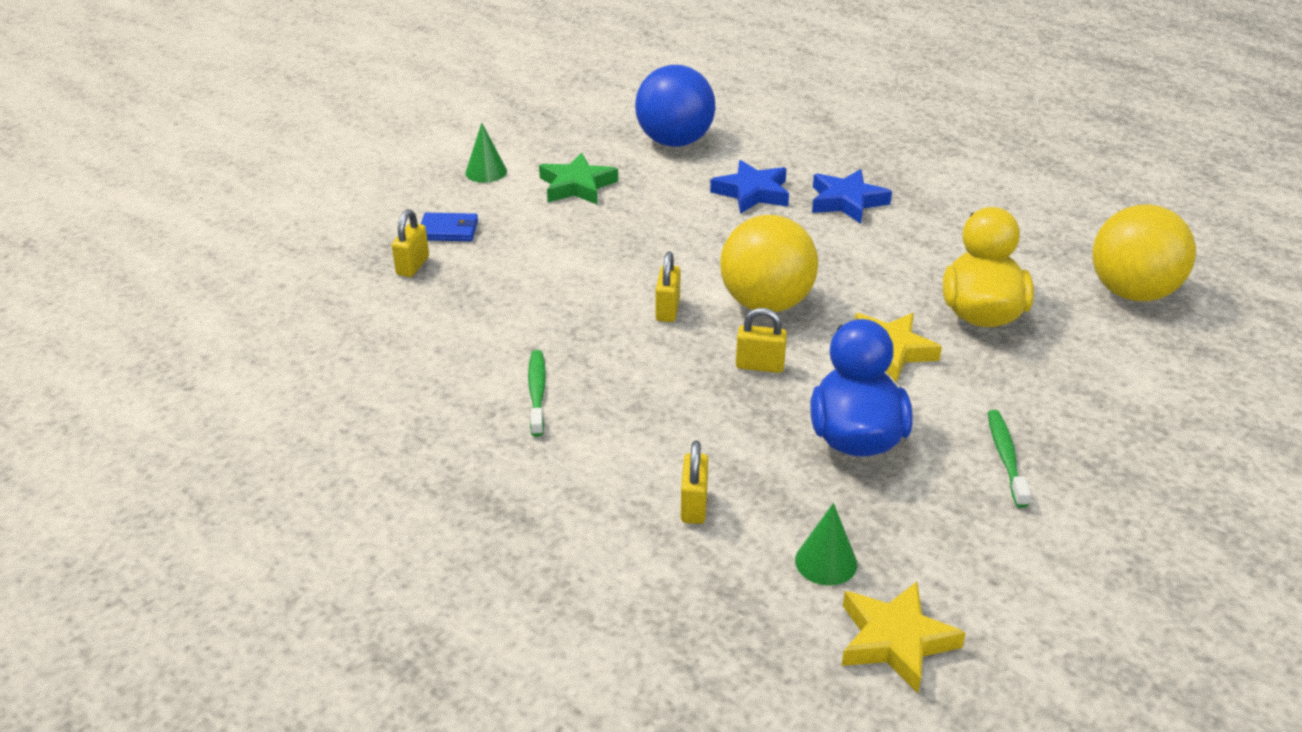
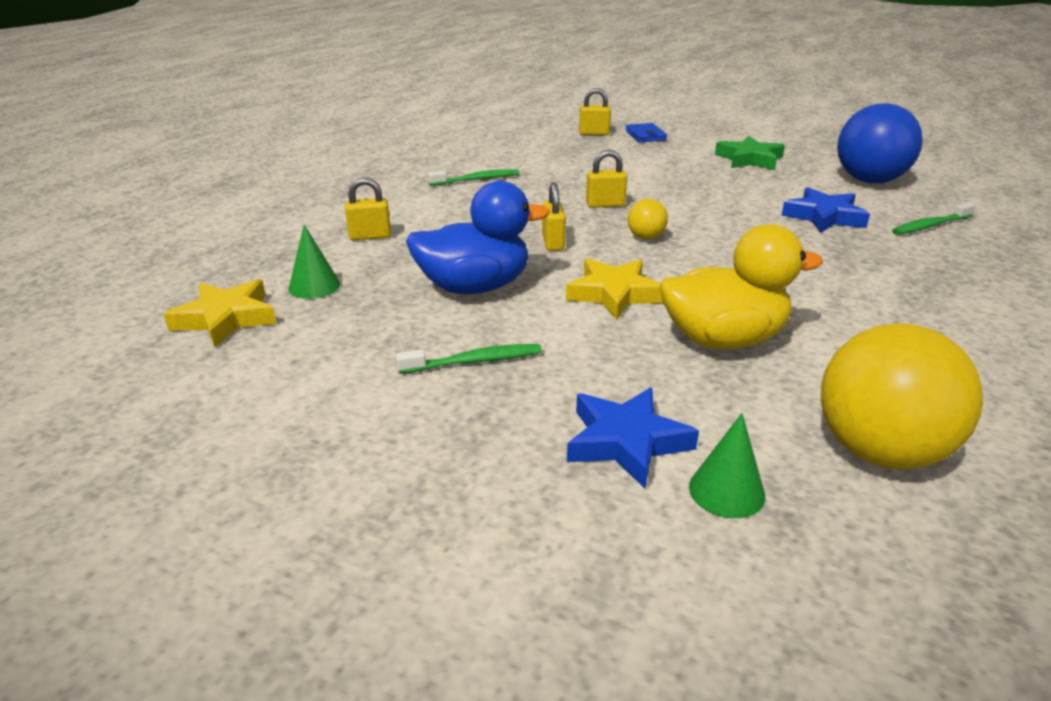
camera: 75 degrees right, 5 degrees down
green cone [465,123,507,183] -> green cone moved to [689,413,765,518]
yellow ball [720,215,818,312] -> yellow ball [628,199,668,239], size x0.45
blue star [812,169,892,224] -> blue star moved to [567,387,699,489]
none -> green toothbrush [892,202,976,235]

